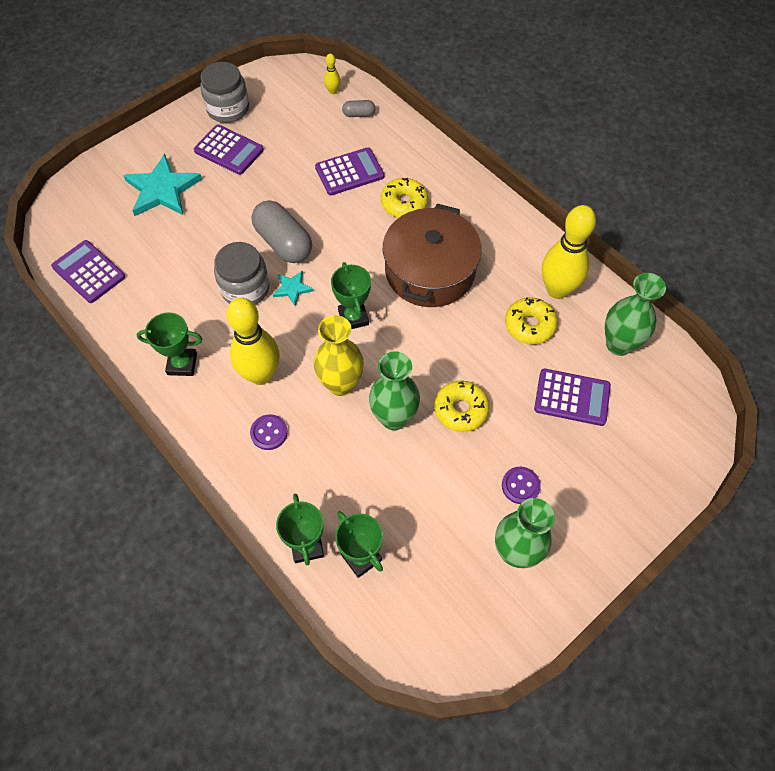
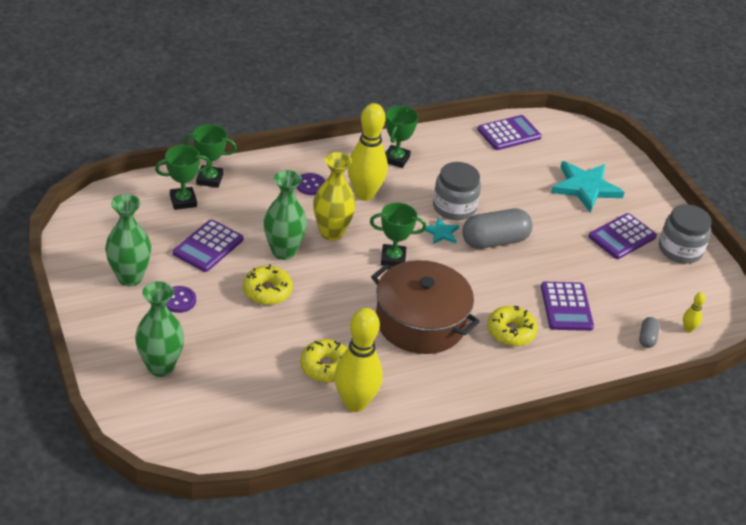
camera: 105 degrees right, 20 degrees down
purple calculator [534,369,611,426] -> purple calculator moved to [173,219,244,272]
green vase [605,273,666,356] -> green vase moved to [135,281,184,377]

